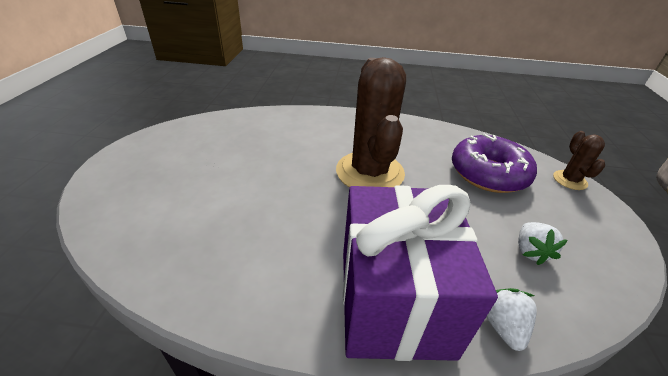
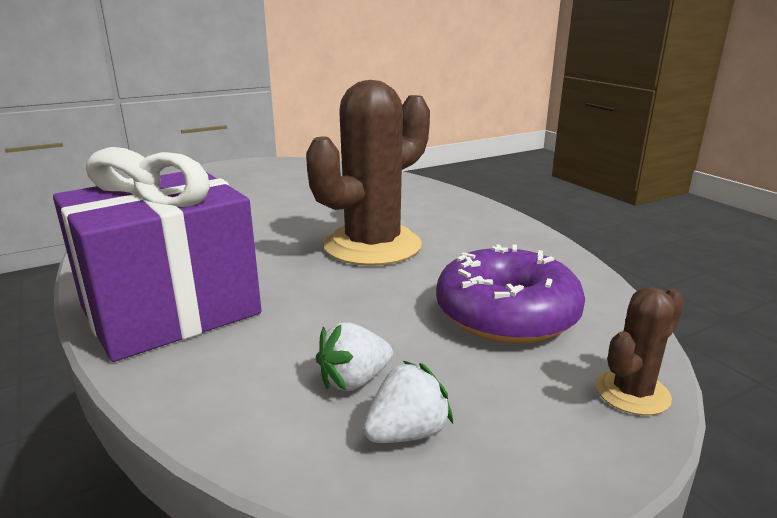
camera: 55 degrees right, 15 degrees down
white strawberry [487,288,537,351] -> white strawberry moved to [363,361,453,443]

